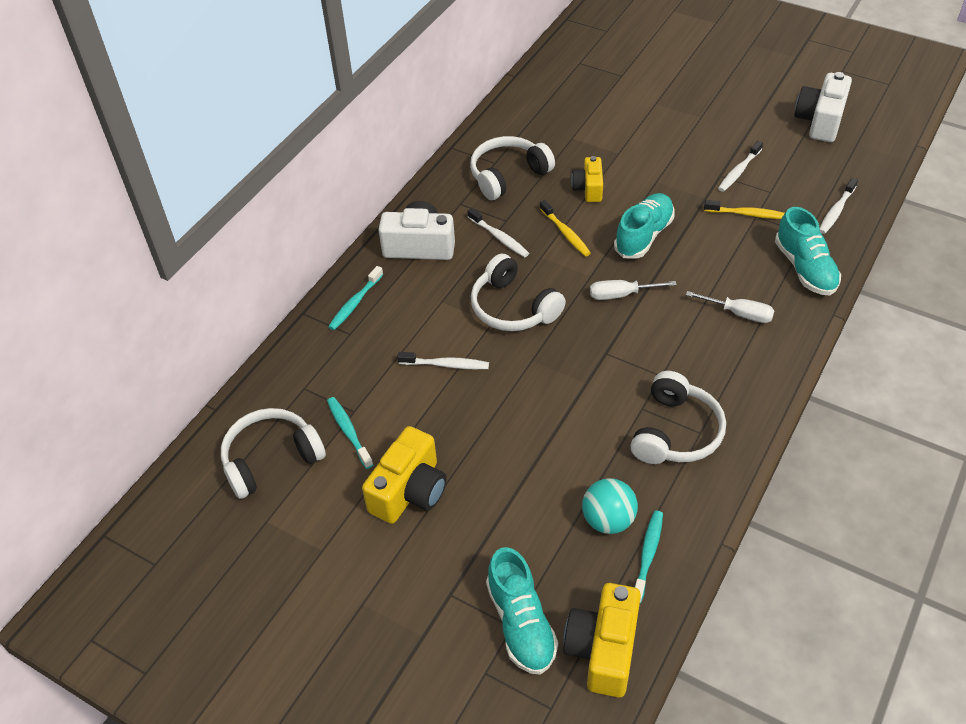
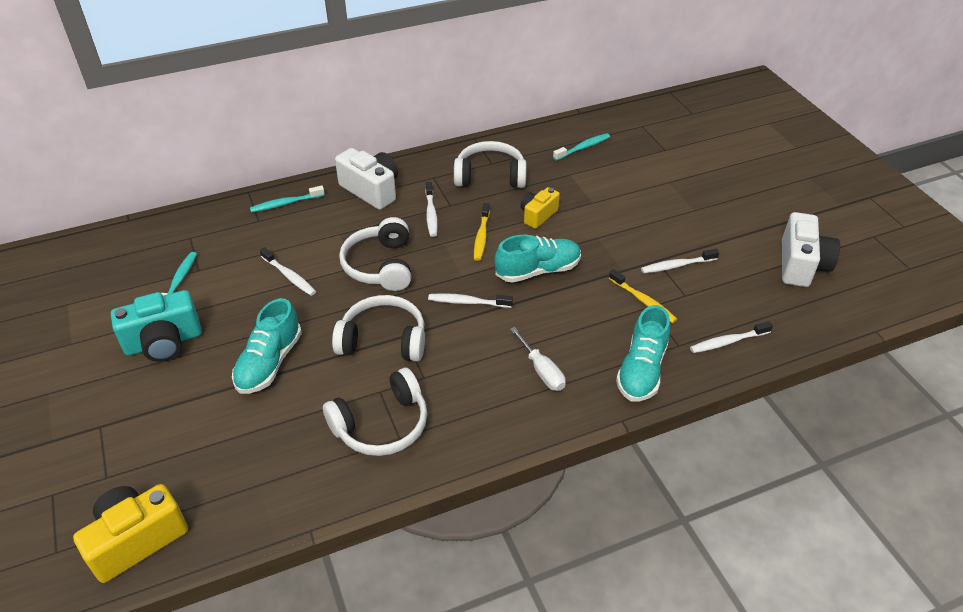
camera: 35 degrees right, 5 degrees down
white headphones [221,408,326,499] -> white headphones moved to [332,295,425,361]
yellow camera [362,426,447,524] -> turquoise camera [111,290,202,362]
turquoise shoe [486,547,558,675] -> turquoise shoe moved to [232,298,302,394]
turquoise ball [582,478,638,534] -> none
white screwdriver [590,280,677,300] -> white toothbrush [428,293,513,308]
turquoise toothbrush [635,510,663,604] -> turquoise toothbrush moved to [553,133,610,161]
white camera [795,72,852,142] -> white camera turned 135 degrees clockwise [782,212,840,287]

